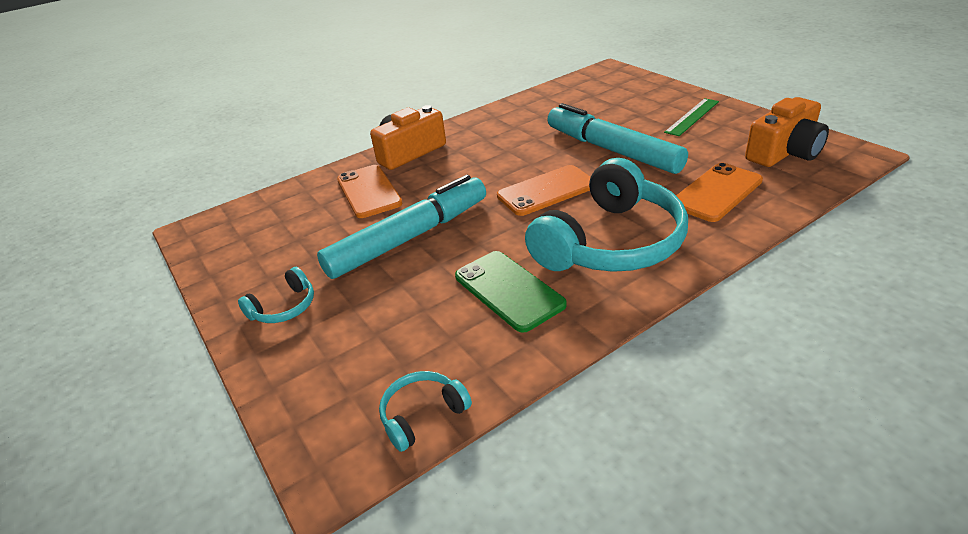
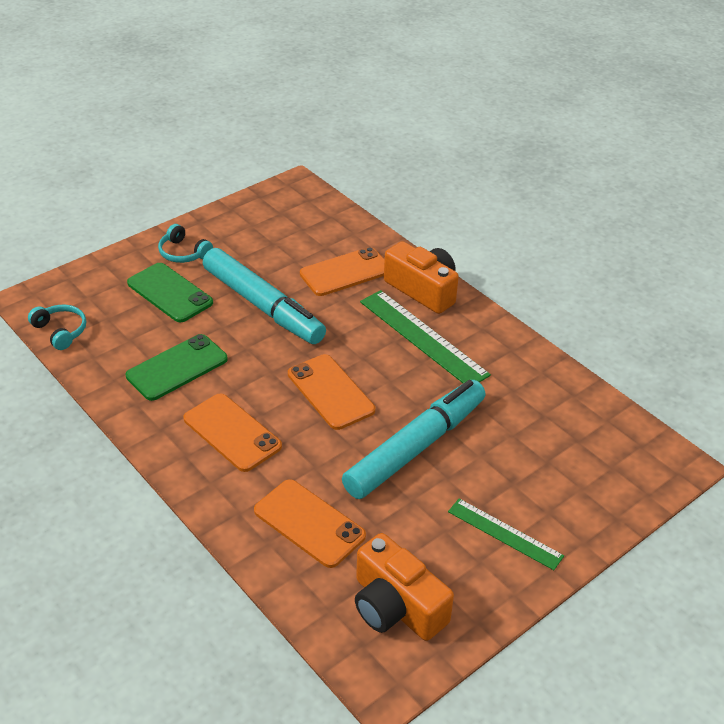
camera: 80 degrees right, 5 degrees up
turquoise headphones [525,158,688,272] -> orange phone [184,393,282,472]
none -> green phone [127,263,213,322]
none -> green ruler [360,290,491,384]

